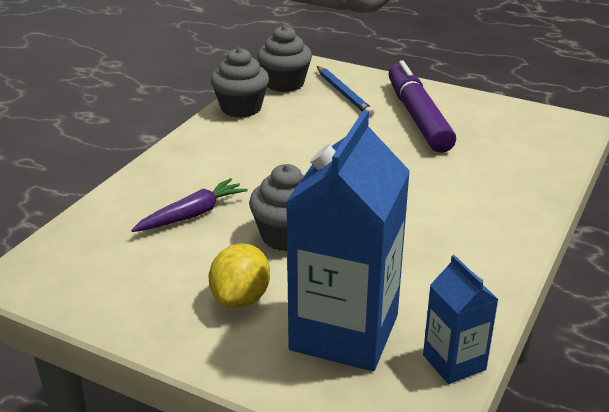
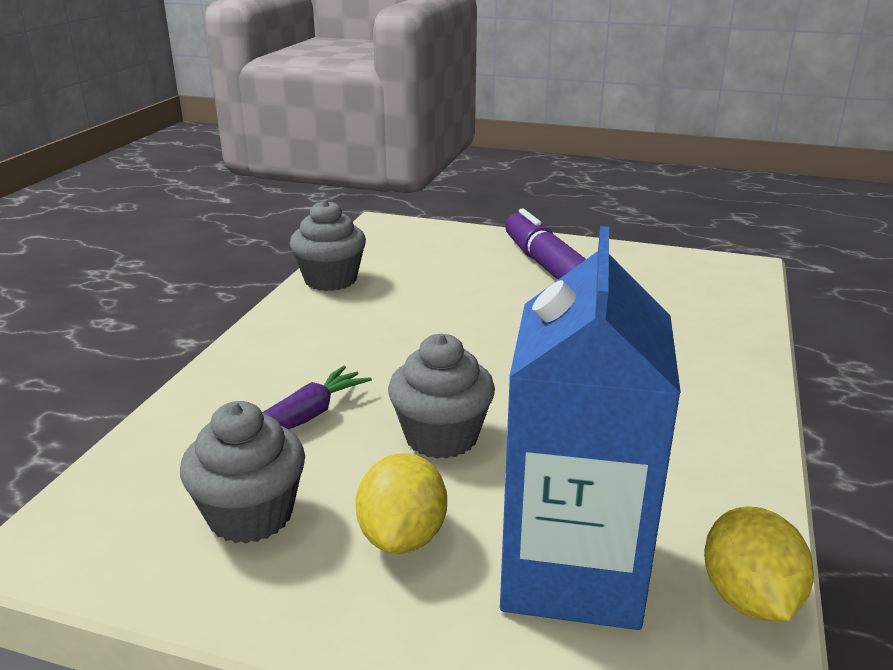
camera: 10 degrees left, 5 degrees down
grey cupcake [257,25,312,92] -> grey cupcake moved to [180,401,305,543]
blue pencil [317,66,374,117] -> none
blue carton [423,255,499,384] -> yellow lemon [704,506,814,621]

